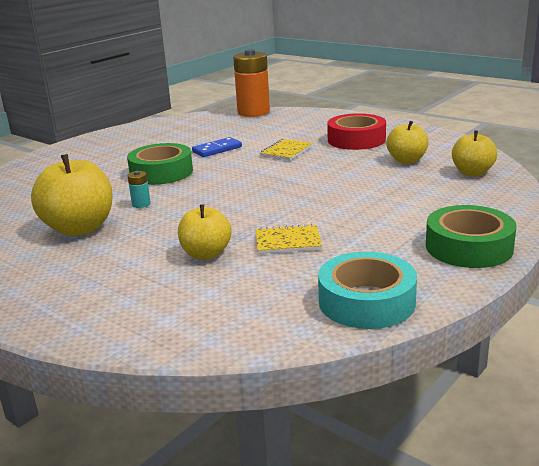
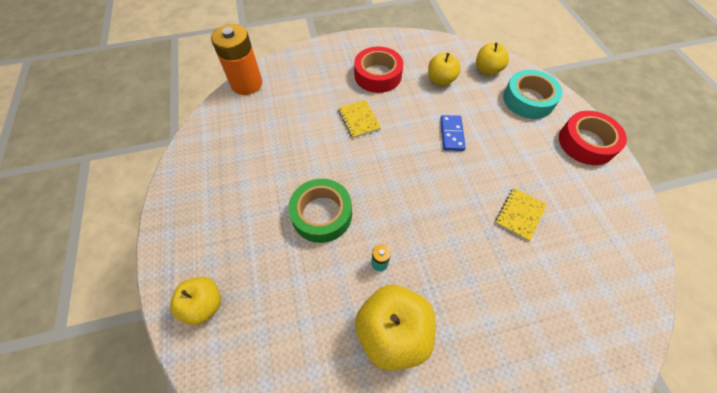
camera: 55 degrees left, 35 degrees up
yellow apple [178,204,231,259] -> yellow apple moved to [170,277,221,325]
blue domino [192,137,242,157] -> blue domino moved to [440,115,466,151]
turquoise tape [318,252,417,329] -> turquoise tape moved to [503,70,563,119]
green tape [426,205,517,268] -> red tape [559,111,627,165]

